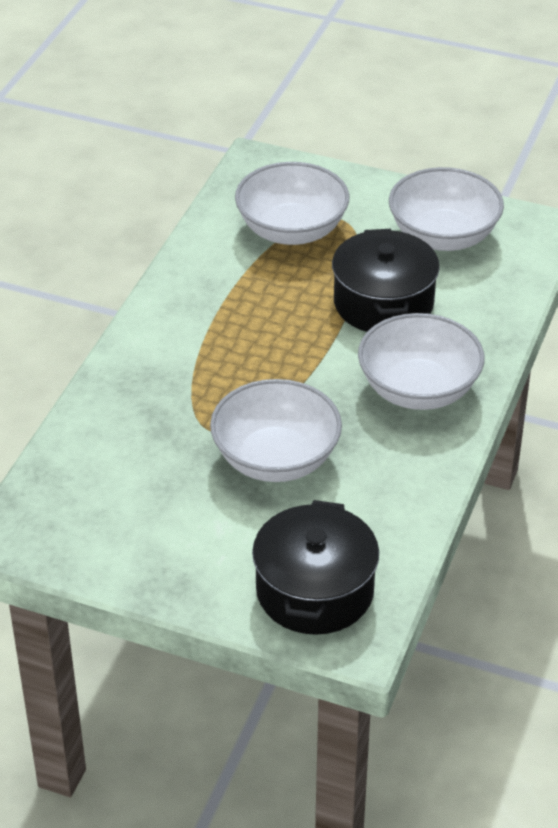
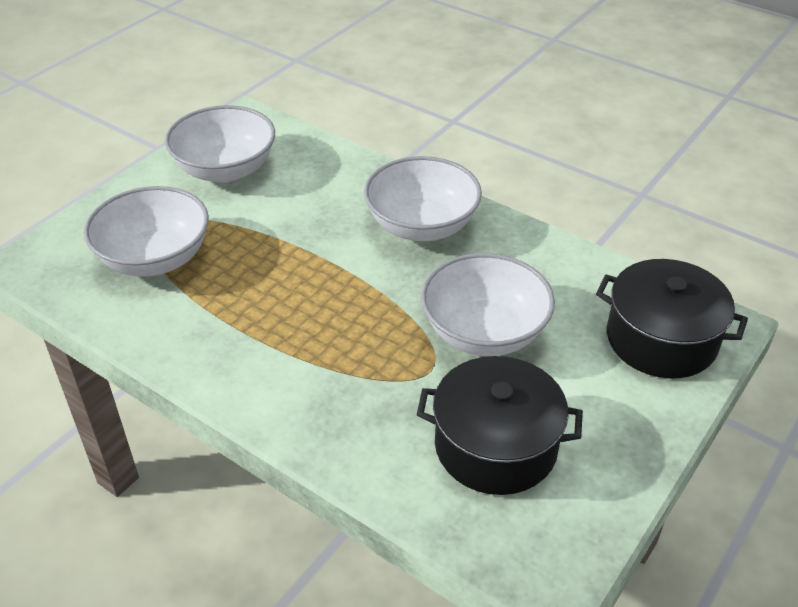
camera: 75 degrees left, 0 degrees up
black pot [332,229,440,332] -> black pot moved to [417,356,583,495]

